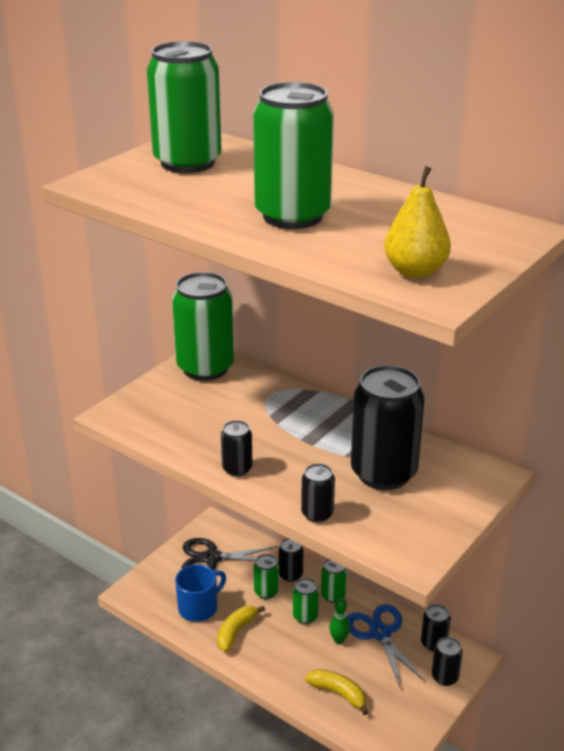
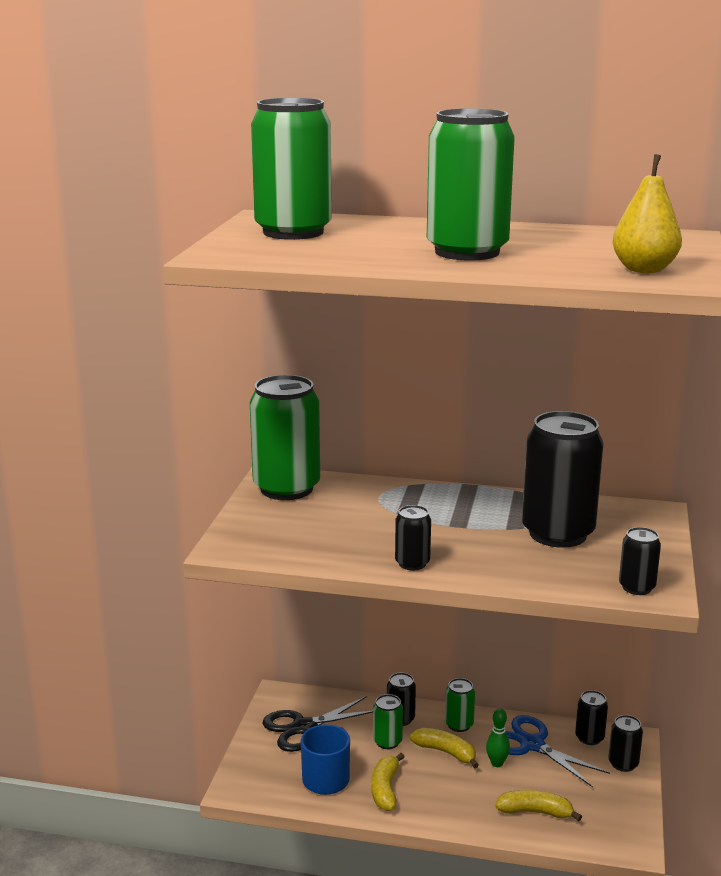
camera: 25 degrees left, 10 degrees down
green can [293,578,319,624] -> yellow banana [410,728,479,768]
black can [301,463,335,523] -> black can moved to [619,527,661,595]

